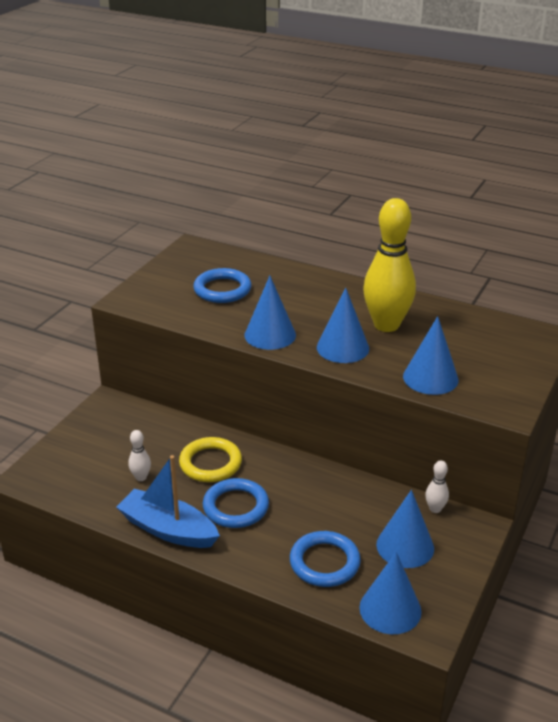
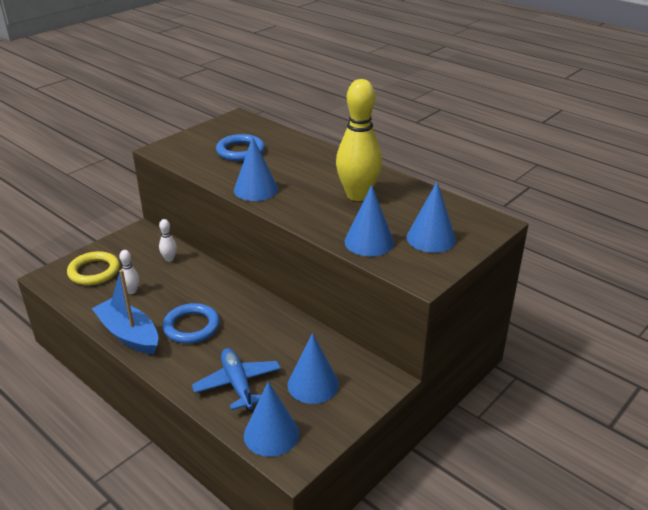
camera: 15 degrees right, 0 degrees up
yellow ring [179,437,242,482] -> yellow ring moved to [67,251,120,285]
blue ring [290,531,361,587] -> blue plane [192,348,281,410]
blue cone [317,288,369,363] -> blue cone moved to [407,182,456,253]
white bowling pin [425,461,449,513] -> white bowling pin moved to [159,219,177,262]

